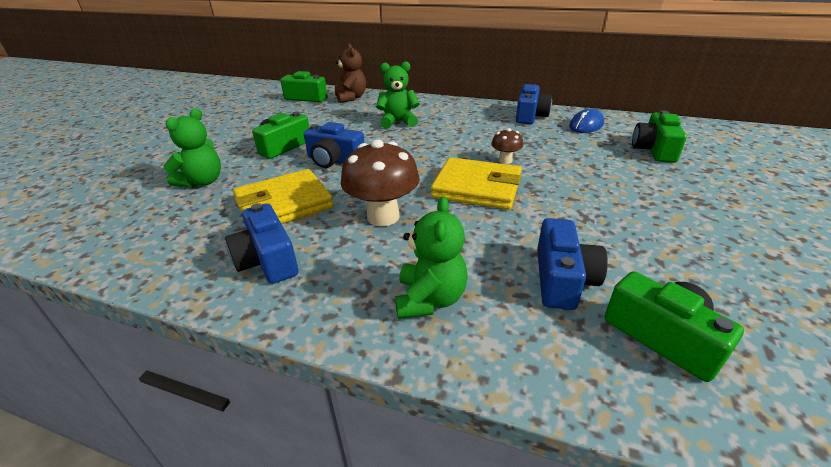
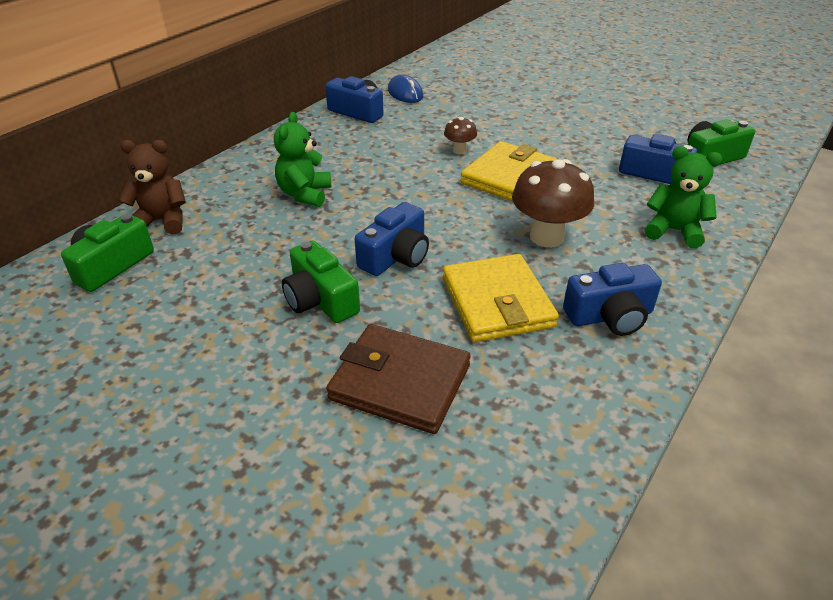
camera: 75 degrees left, 5 degrees up
green teddy bear [163,108,221,188] -> brown wallet [326,324,471,434]
green camera [632,111,687,163] -> none

